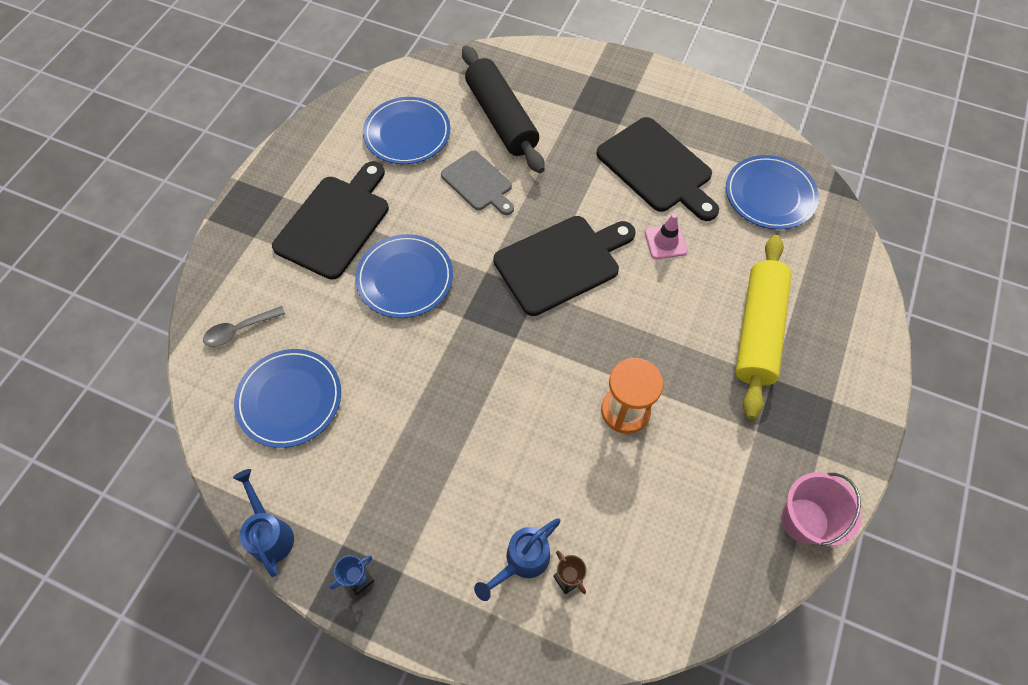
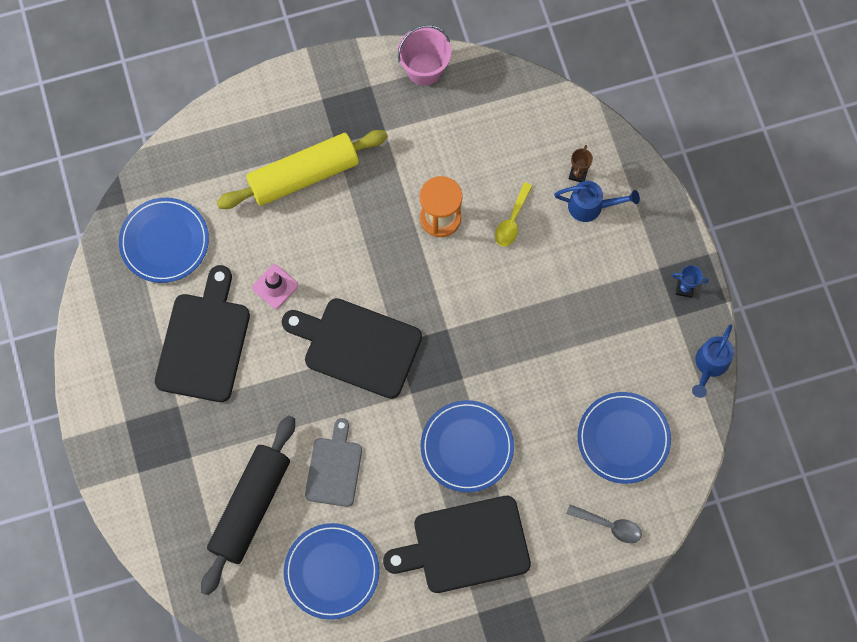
camera: 130 degrees left, 10 degrees up
none -> yellow spoon [495,182,532,247]

